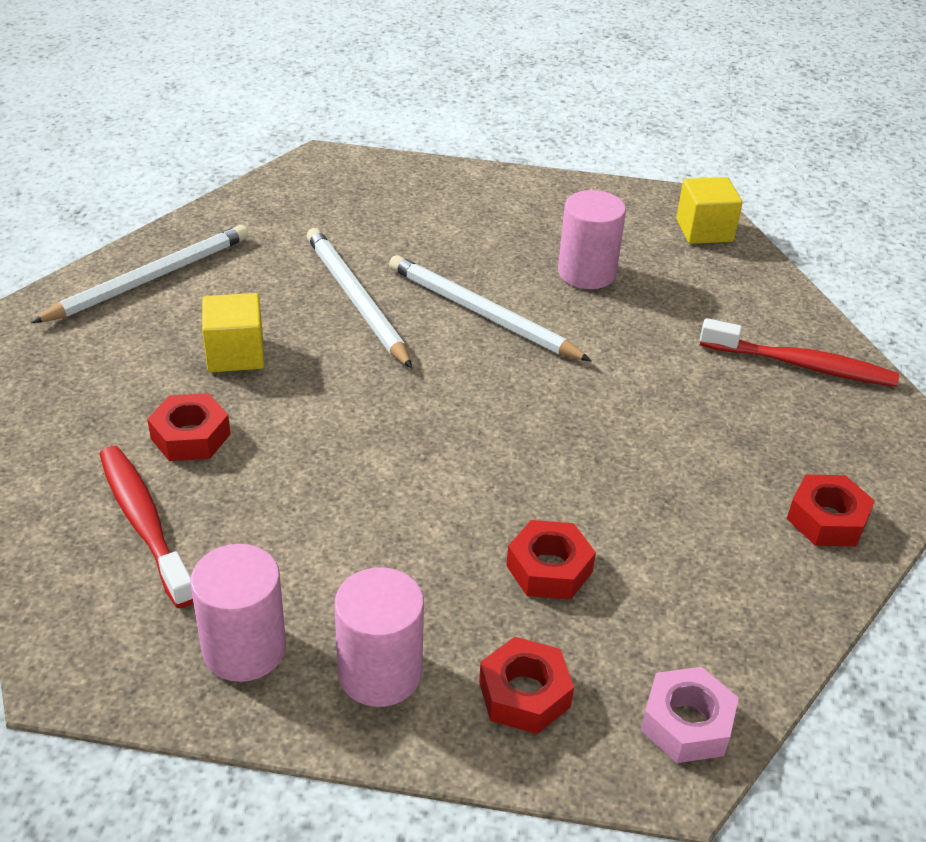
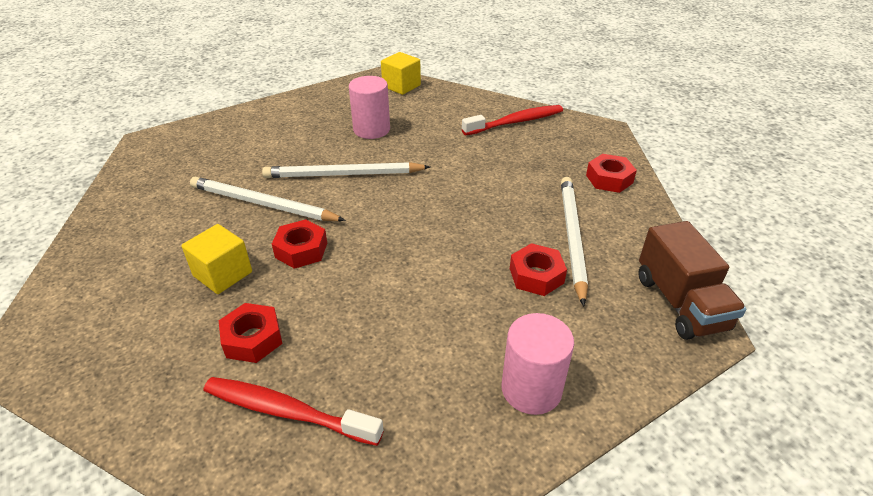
camera: 40 degrees left, 0 degrees up
white pencil [31,225,249,323] -> white pencil moved to [561,177,588,306]
pink cylinder [191,544,286,682] -> none
red nut [479,637,574,734] -> red nut moved to [272,219,327,269]
pink nut [641,667,739,763] -> brown truck [638,221,746,340]

